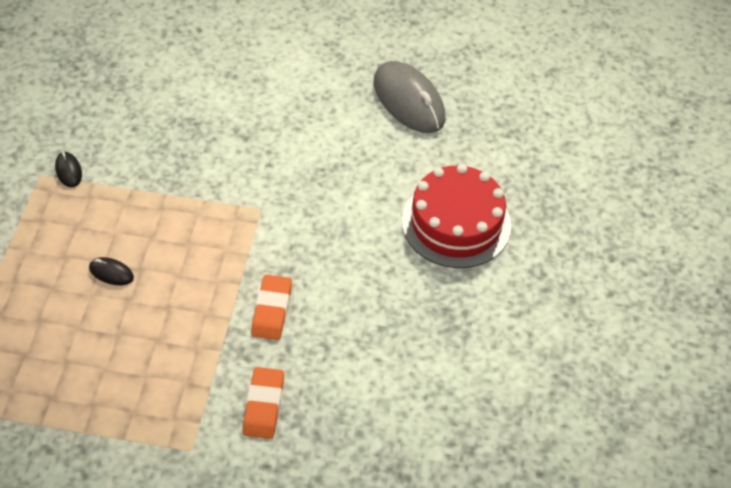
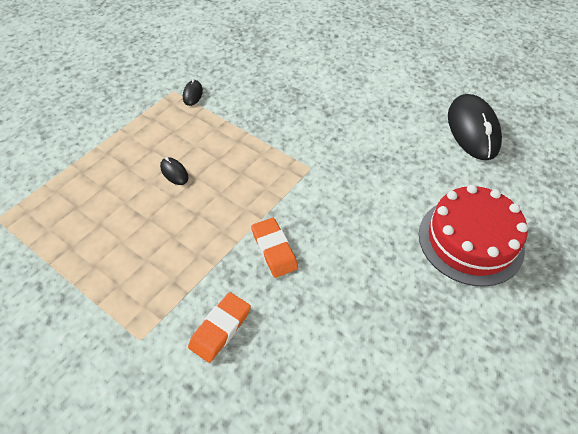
camera: 30 degrees right, 0 degrees up
orange eraser [251,275,292,340] -> orange eraser turned 60 degrees counterclockwise [251,218,298,278]
grey mouse [374,61,445,133] -> black mouse [448,94,502,160]

